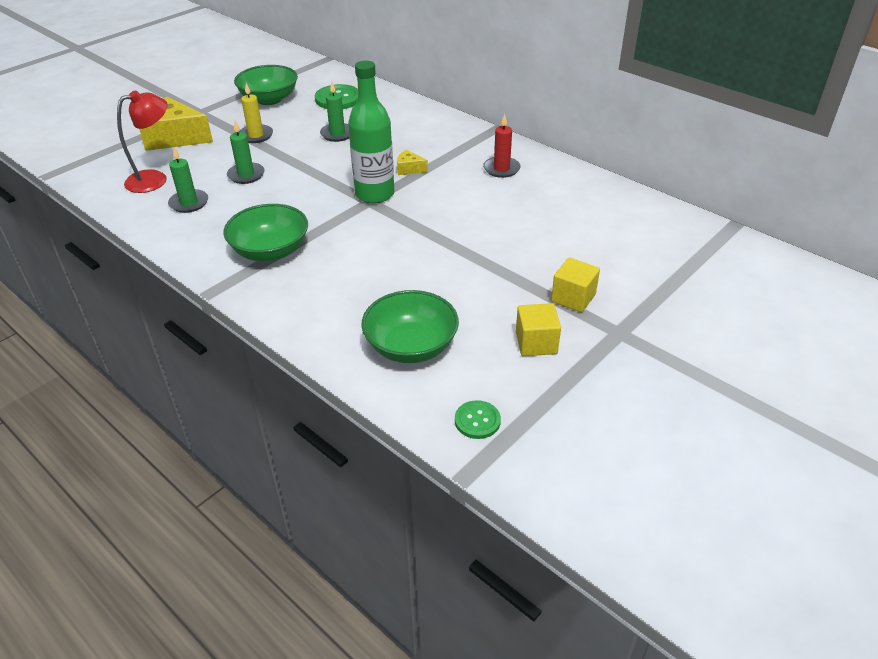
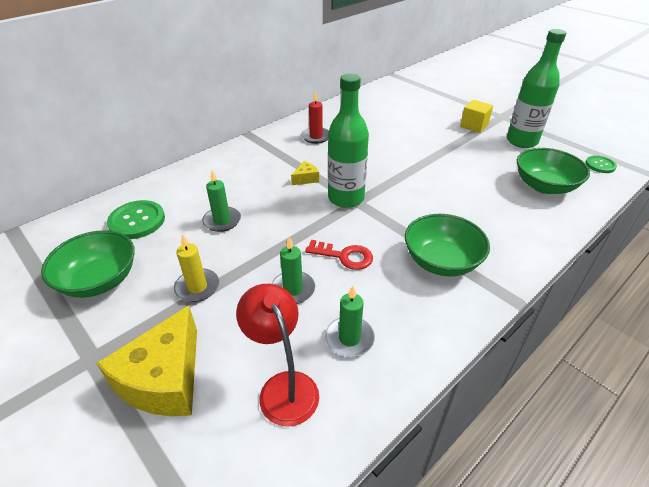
camera: 85 degrees left, 0 degrees up
yellow cheese [397,150,428,175] -> yellow cheese turned 150 degrees counterclockwise [291,161,319,185]
yellow cube [516,303,561,356] -> green bottle [507,29,566,148]
none -> red key [305,240,373,270]

